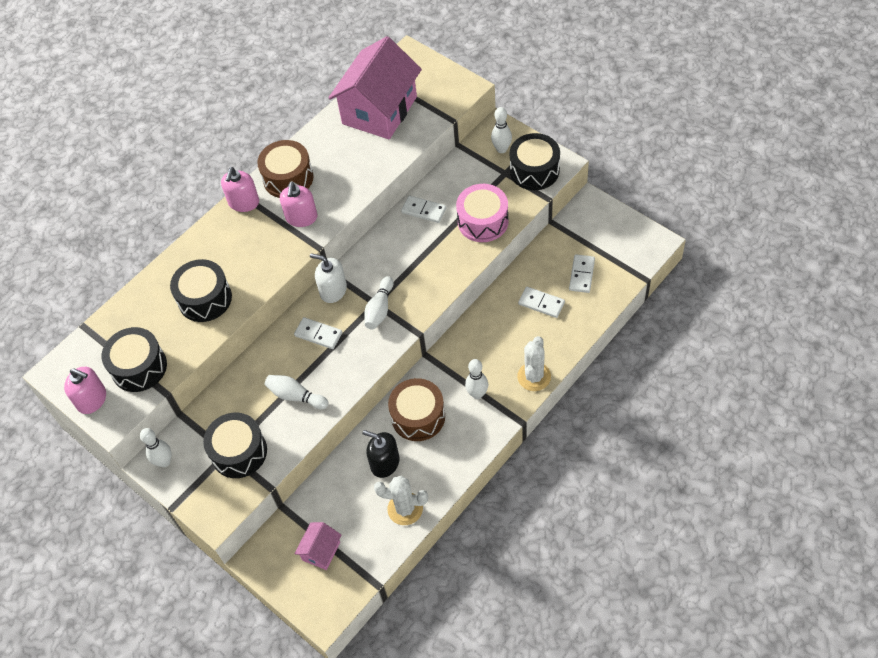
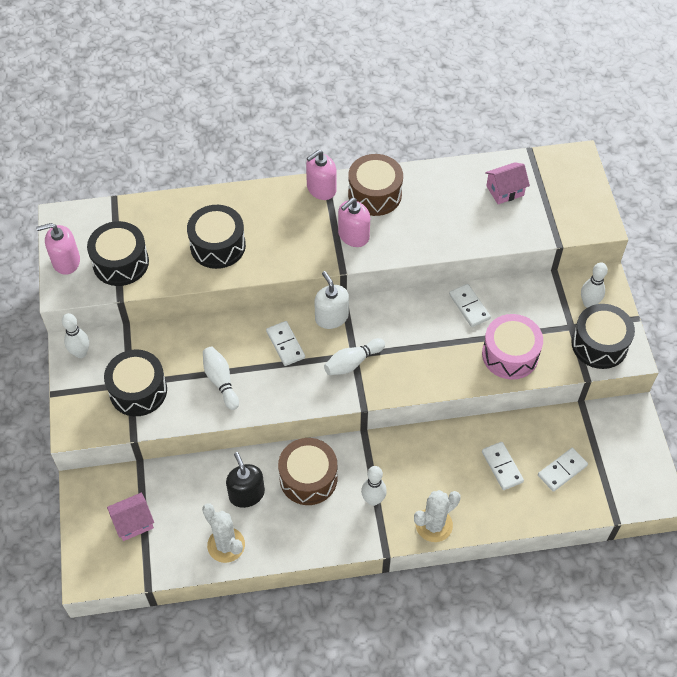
camera: 35 degrees right, 0 degrees up
pink soap dispenser [64,367,106,414] -> pink soap dispenser turned 105 degrees clockwise [36,223,80,275]
pink house [328,36,422,139] -> pink house [485,162,530,204], size x0.44

